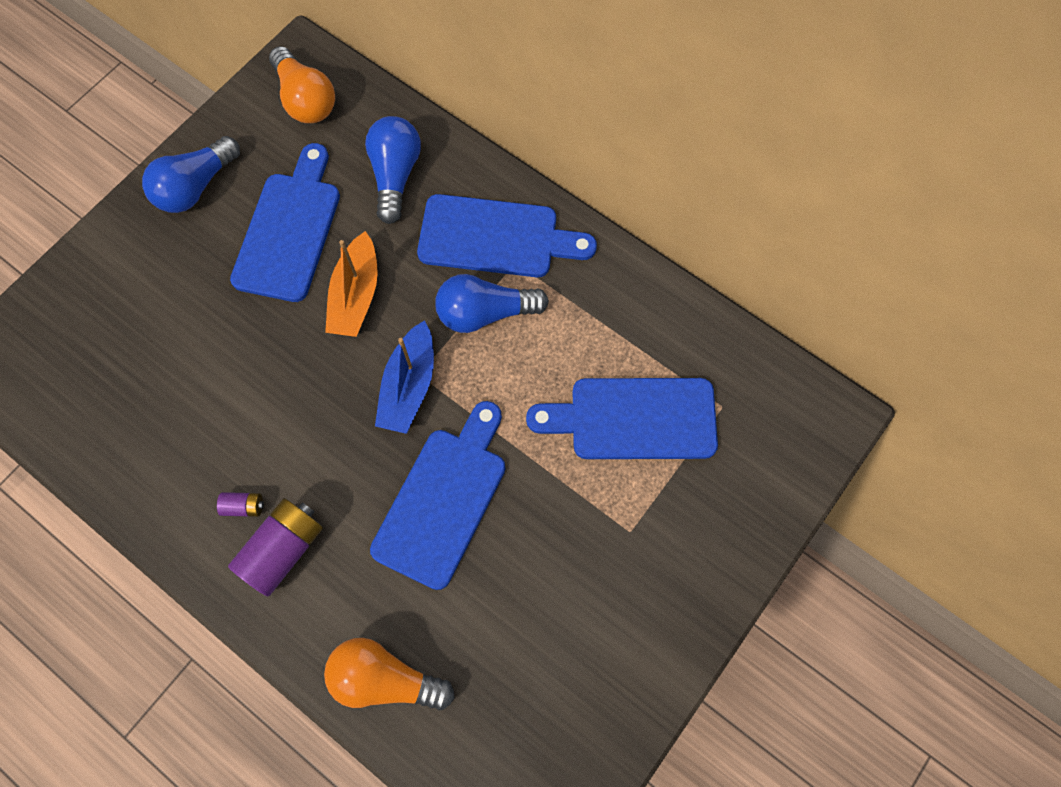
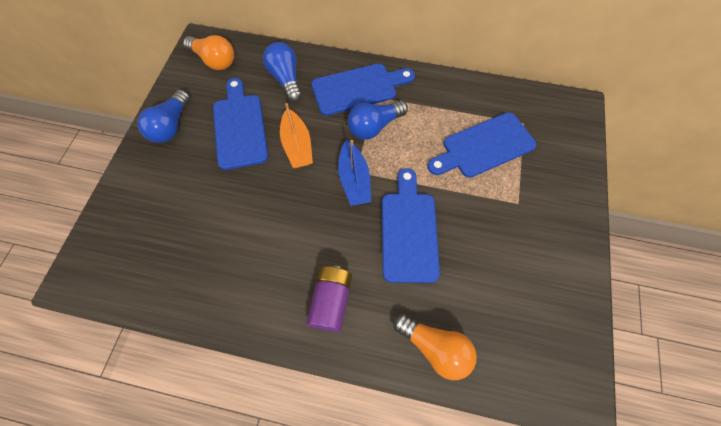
camera: 25 degrees left, 5 degrees down
purple battery [217,492,264,517] -> none
orange light bulb [324,638,455,710] -> orange light bulb turned 135 degrees counterclockwise [393,314,477,380]

